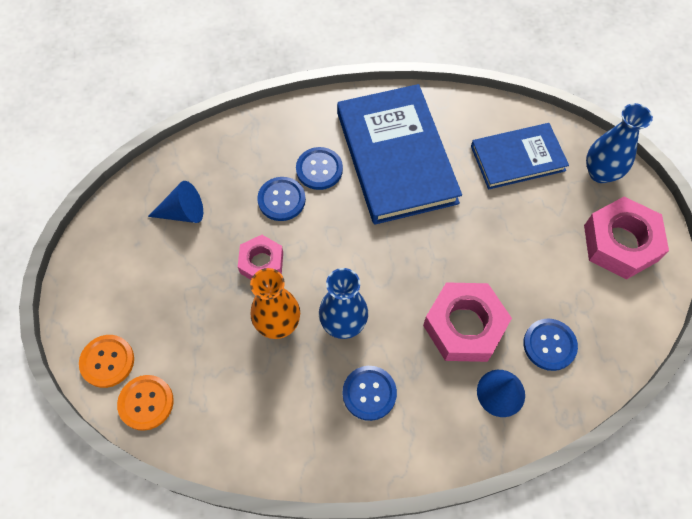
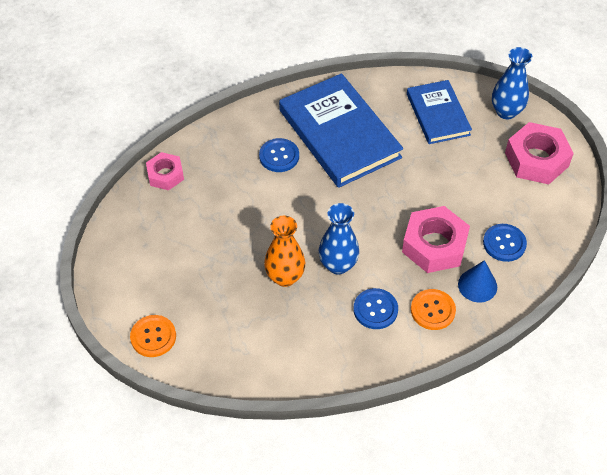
camera: 15 degrees left, 10 degrees down
orange button [117,375,174,431] -> orange button moved to [411,289,456,330]
blue cone [148,181,203,223] -> none
pink nut [238,235,283,280] -> pink nut moved to [146,152,184,190]
blue button [257,177,306,221] -> none
blue book [471,123,569,189] -> blue book turned 75 degrees counterclockwise [407,80,472,144]

